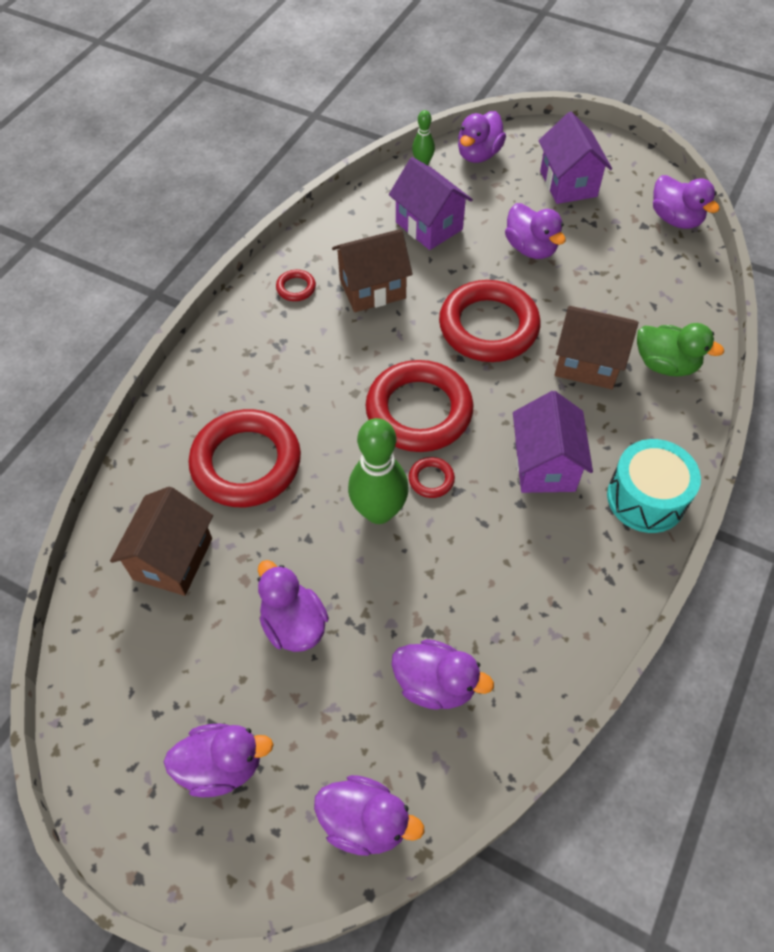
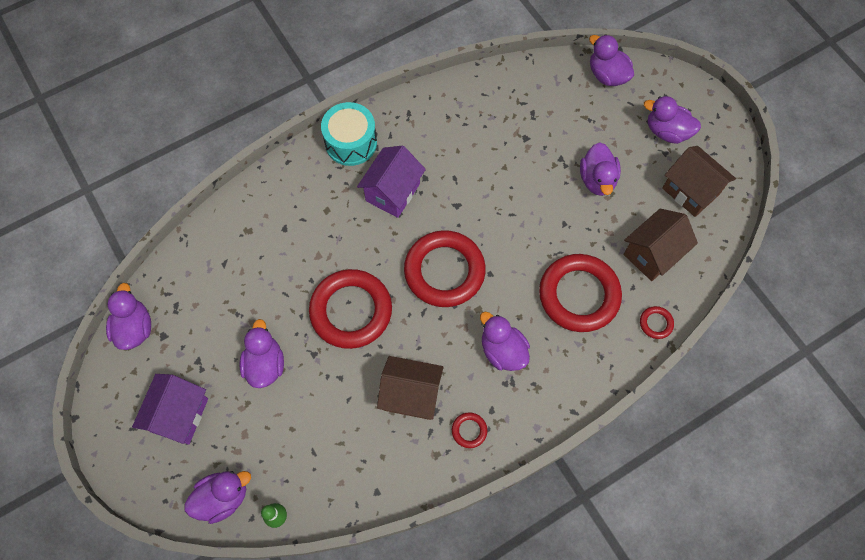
camera: 150 degrees left, 10 degrees up
green bowling pin [348,418,409,524] -> none
purple house [389,157,473,250] -> none
purple duck [392,639,494,710] -> purple duck moved to [480,311,530,371]
red ring [409,457,455,498] -> red ring moved to [640,306,674,339]
brown house [555,306,638,389] -> brown house moved to [662,146,736,217]
green duck [637,323,724,377] -> none

